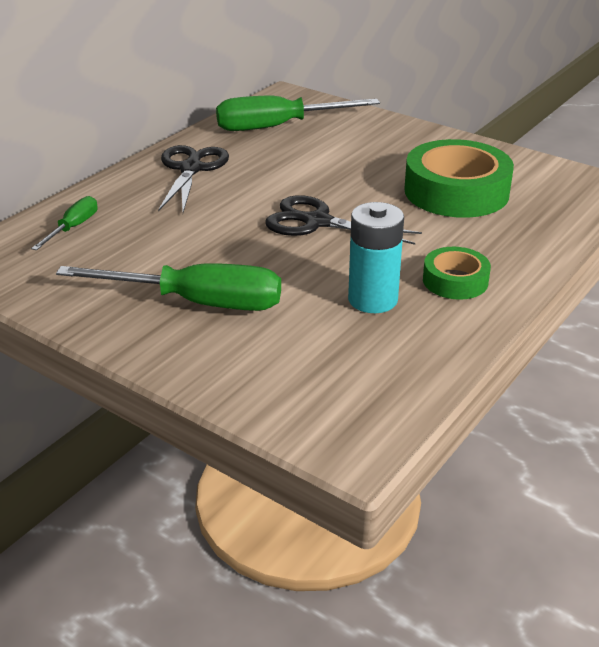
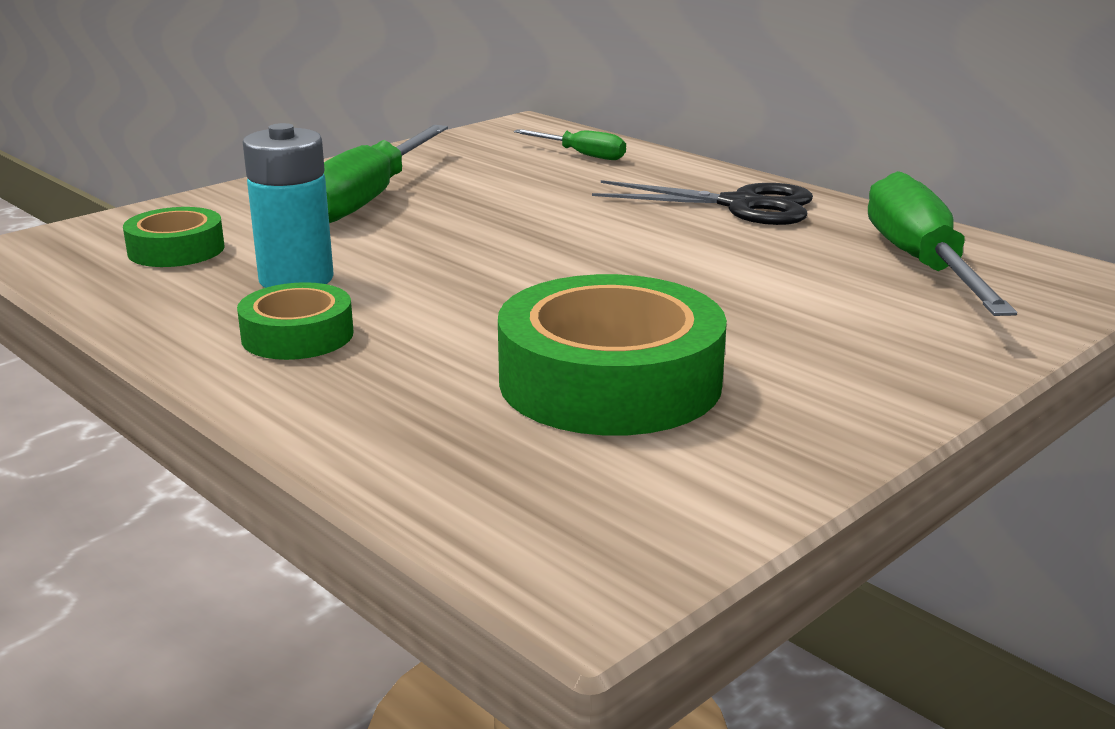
camera: 100 degrees right, 10 degrees down
black scissors [265,195,422,245] -> none
none -> green tape [123,207,224,267]

